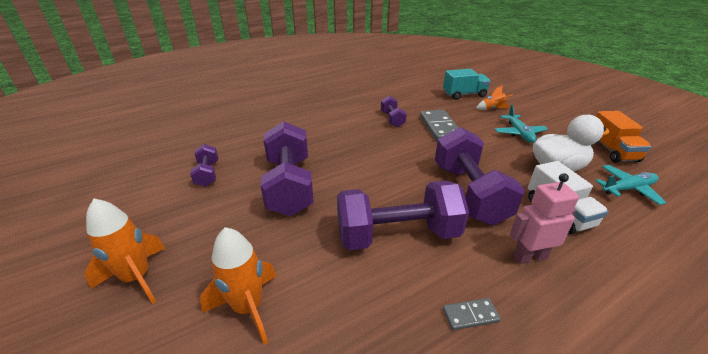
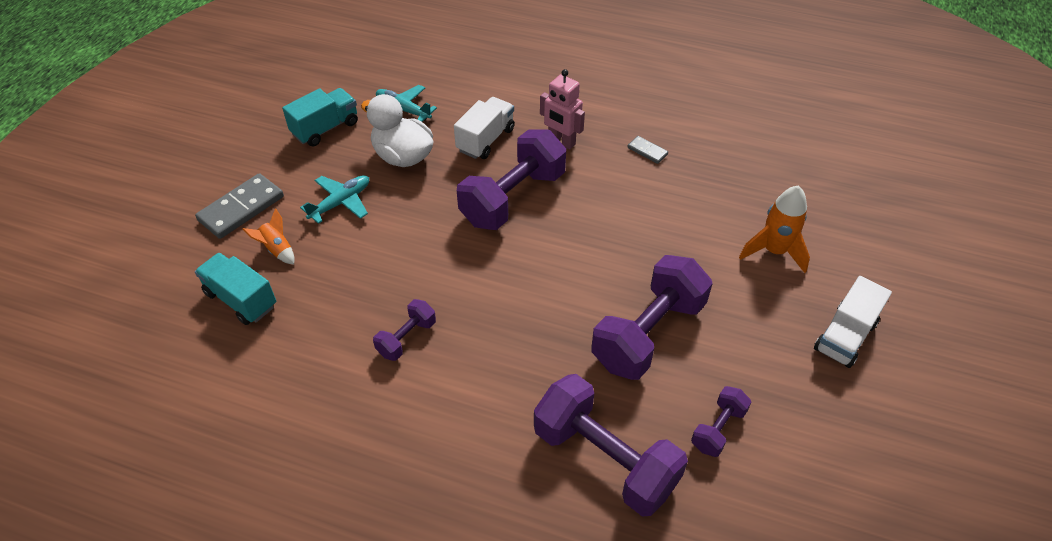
camera: 130 degrees left, 15 degrees up
orange rocket [84,199,166,304] -> white truck [814,276,892,368]
purple dumbbell [337,181,469,250] -> purple dumbbell moved to [534,374,688,517]
grey domino [420,110,458,142] -> grey domino moved to [195,173,284,239]
orange truck [596,111,651,163] -> turquoise truck [282,88,358,146]

